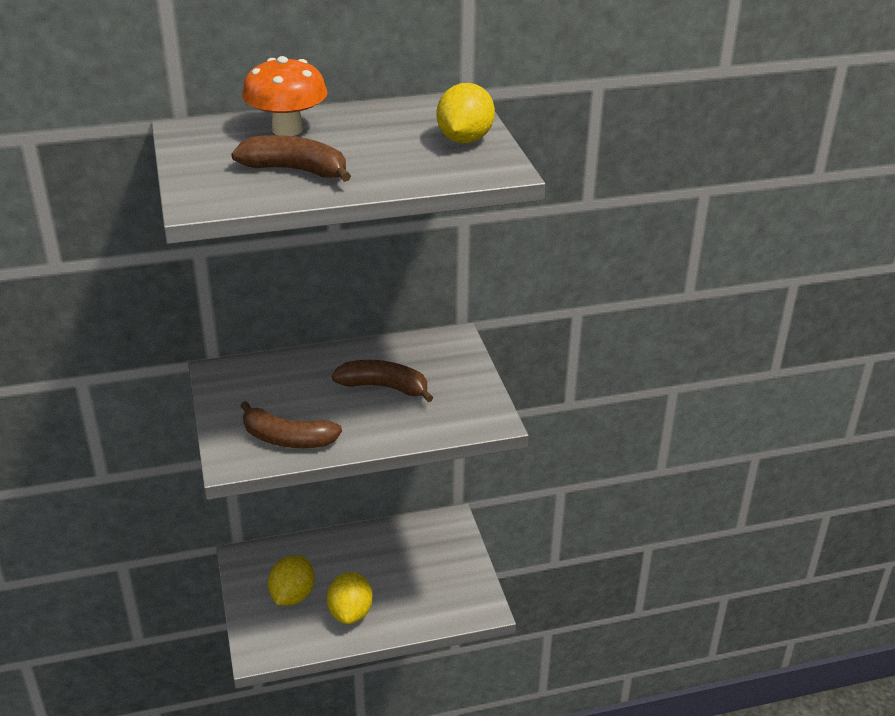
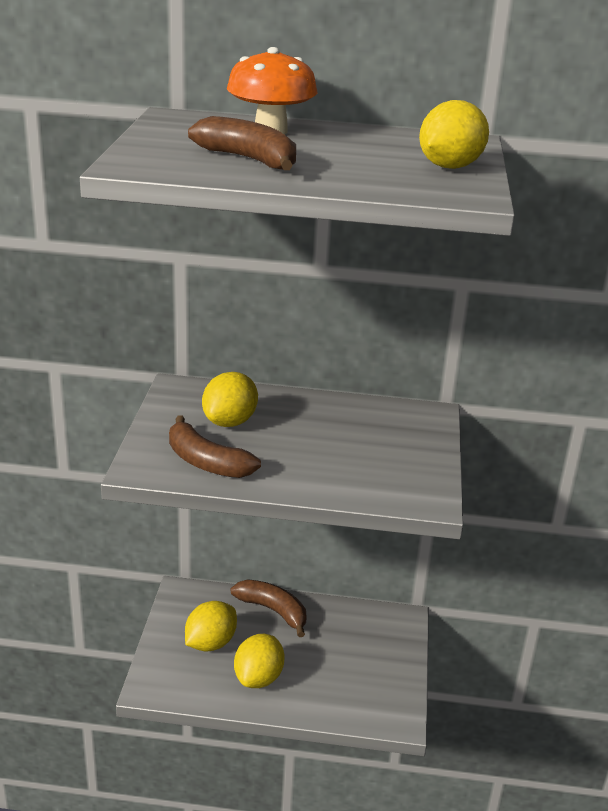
camera: 20 degrees right, 5 degrees down
brown banana [332,360,434,402] -> brown banana moved to [231,579,307,637]
none -> yellow lemon [202,372,258,427]

